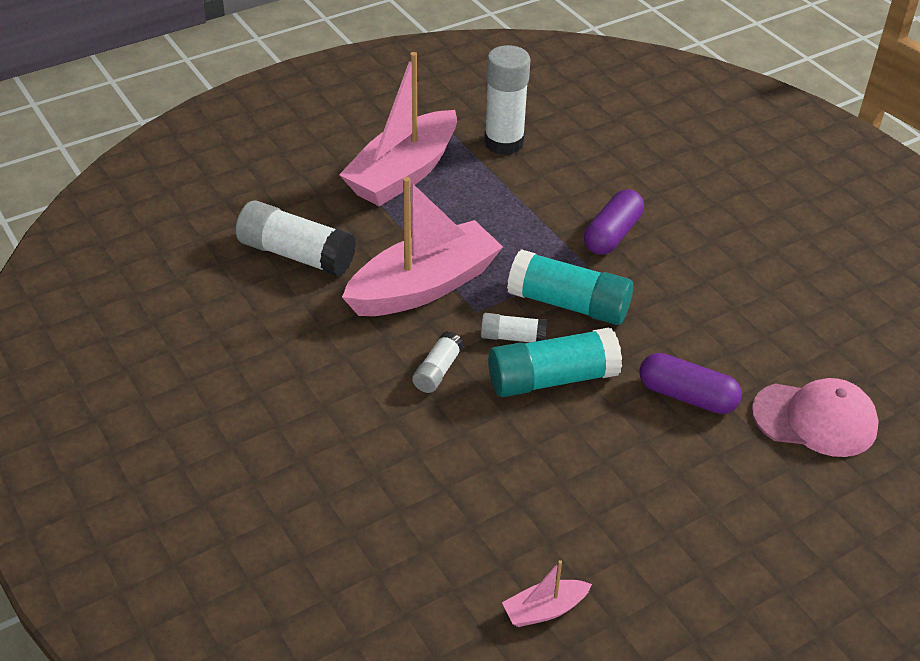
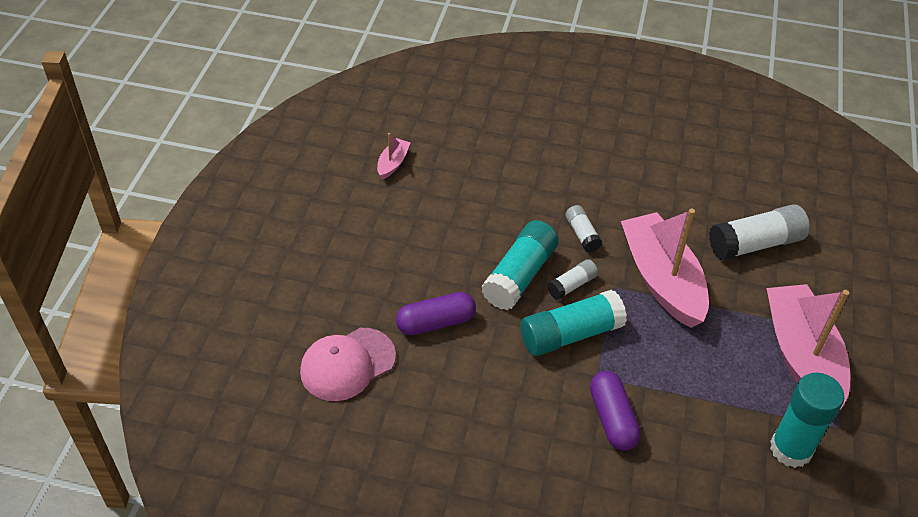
camera: 135 degrees right, 5 degrees up
pink boat [342,177,503,316] -> pink boat turned 150 degrees clockwise [621,209,709,328]
white glue stick [484,45,530,155] -> turquoise glue stick [770,373,844,468]

